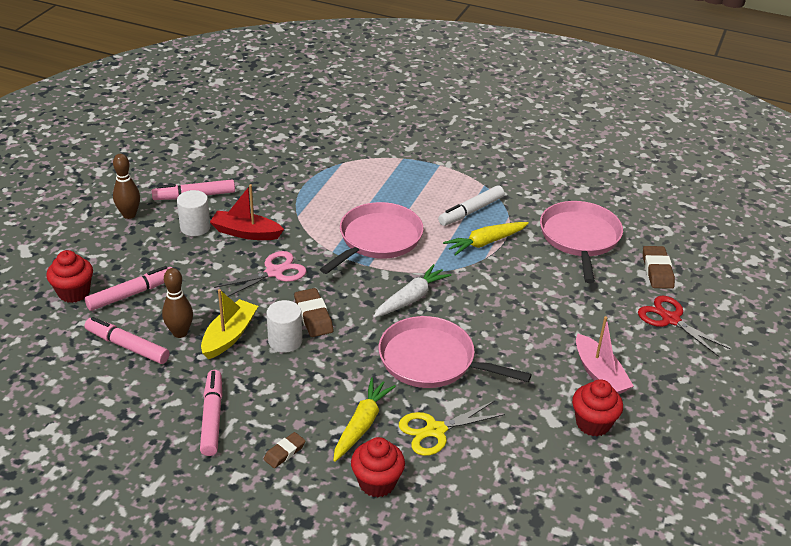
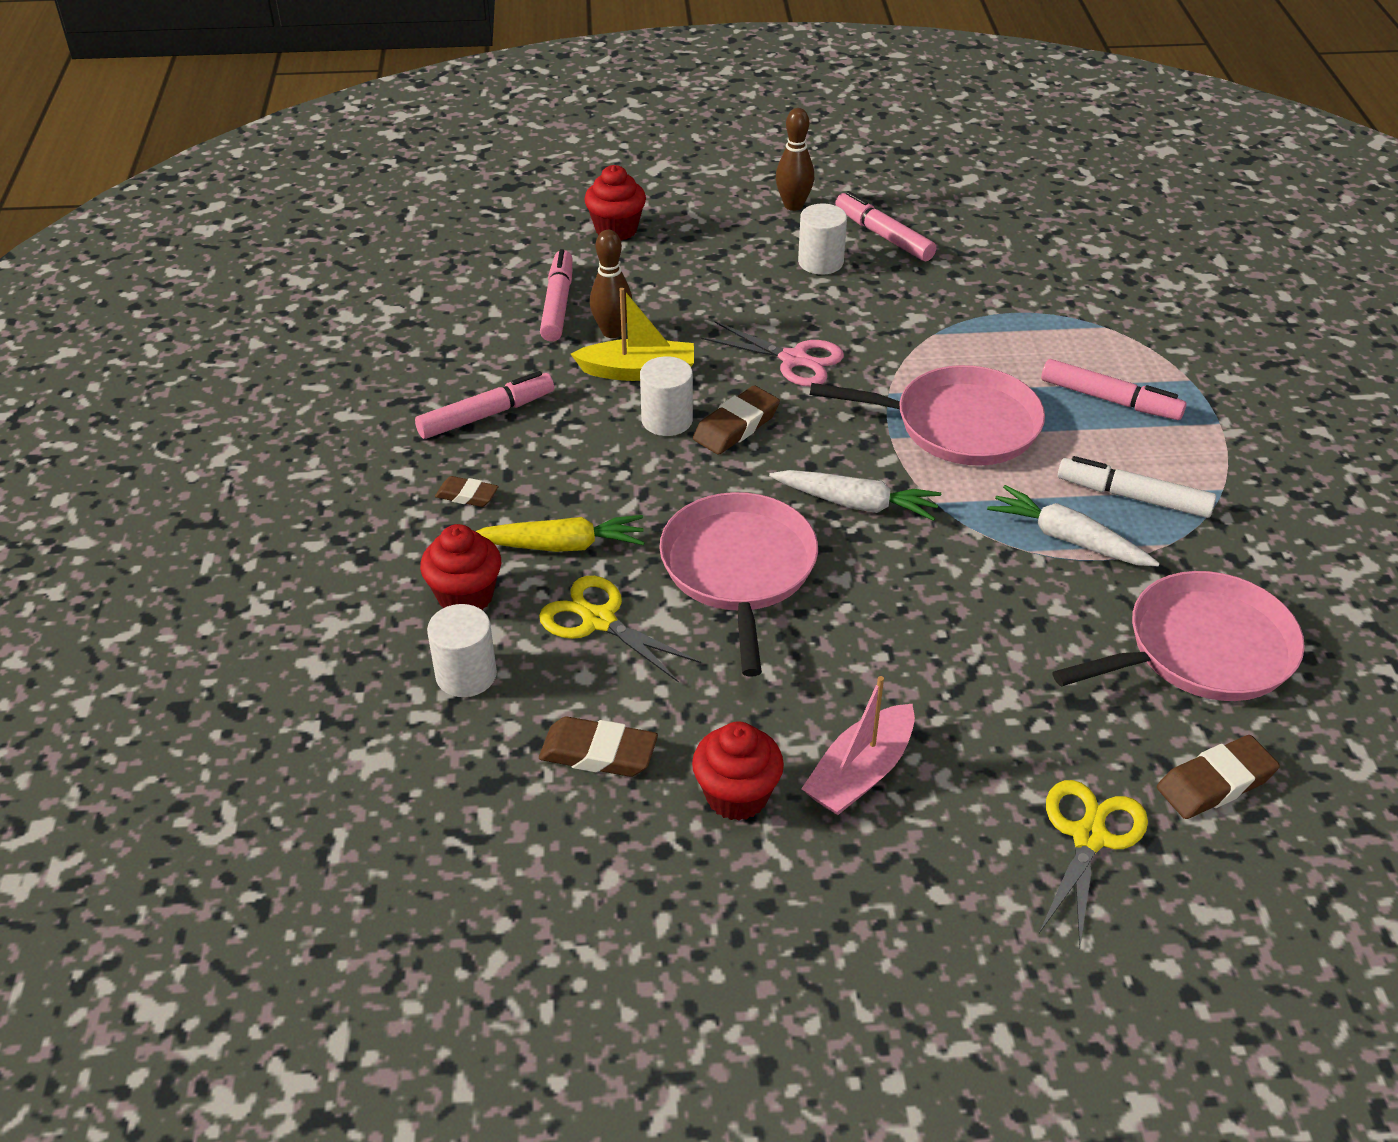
camera: 65 degrees right, 5 degrees up
pink marker [85,266,172,311] -> pink marker moved to [1041,359,1186,420]
red boat [210,184,284,240] -> none
yellow carrot [443,222,529,256] -> white carrot [987,485,1160,566]
red scissors [638,295,731,357] -> yellow scissors [1039,780,1148,947]
none -> white cylinder [427,604,497,697]
none -> brown eraser [539,717,658,777]

